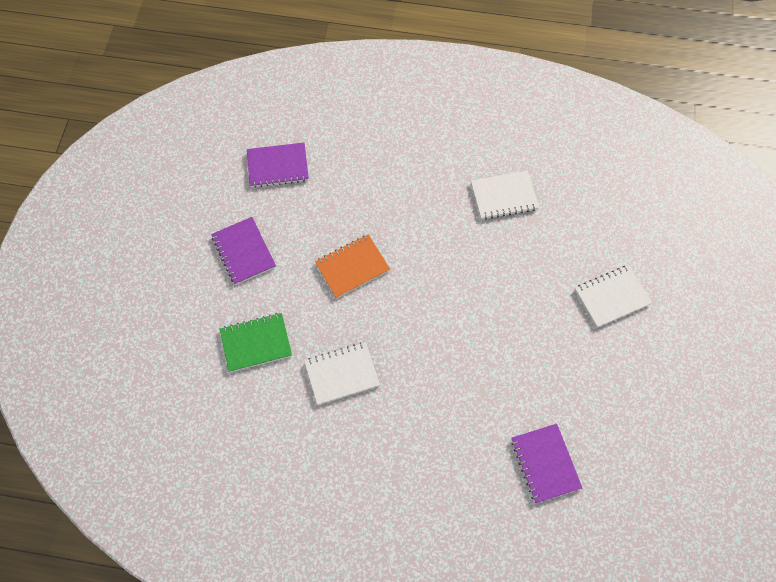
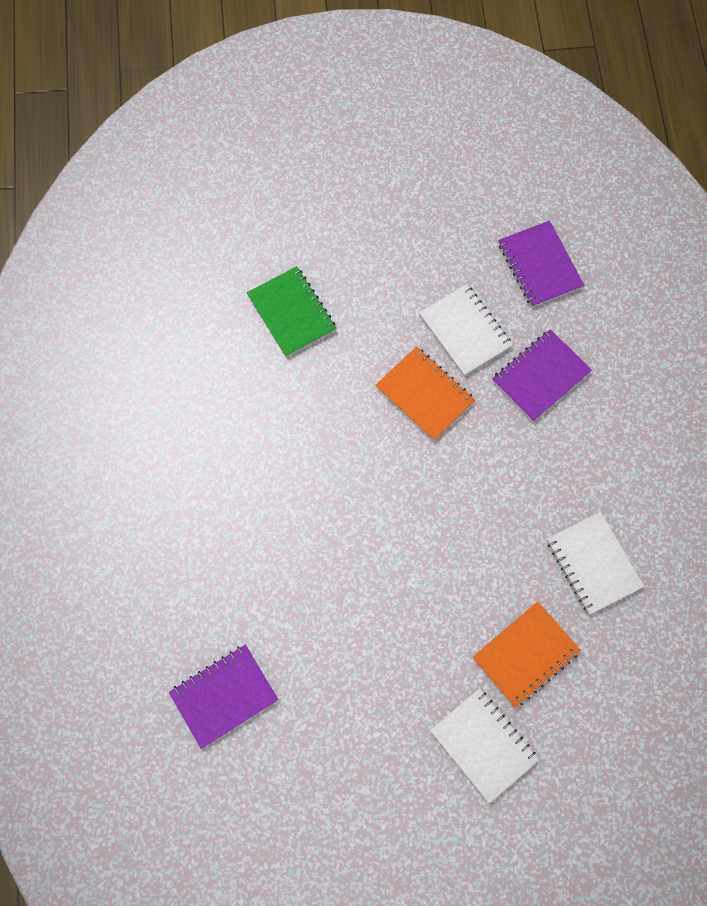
camera: 75 degrees right, 5 degrees up
purple notebook [211,217,276,285] -> purple notebook moved to [492,329,592,422]
white notebook [304,342,380,405] -> white notebook moved to [419,284,513,376]
none -> orange notebook [473,601,581,708]

